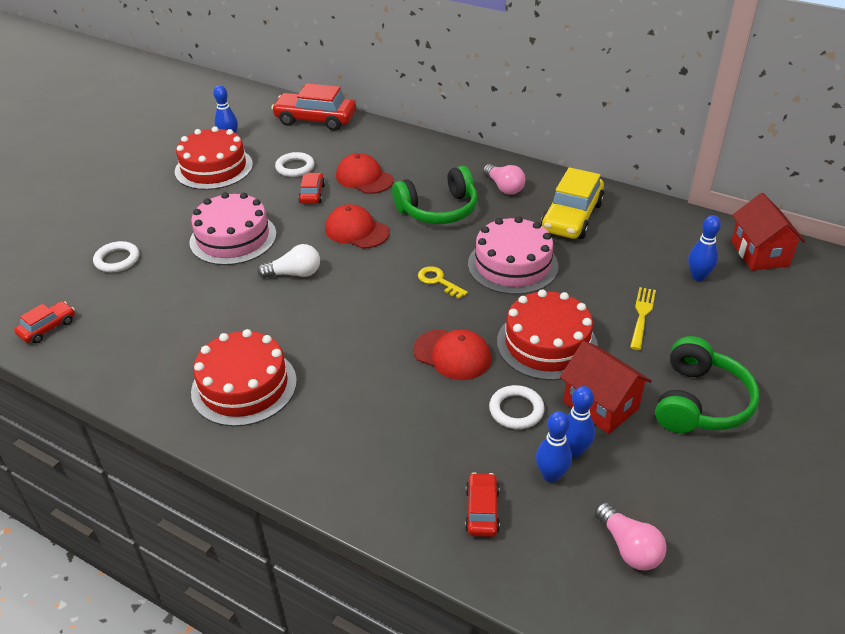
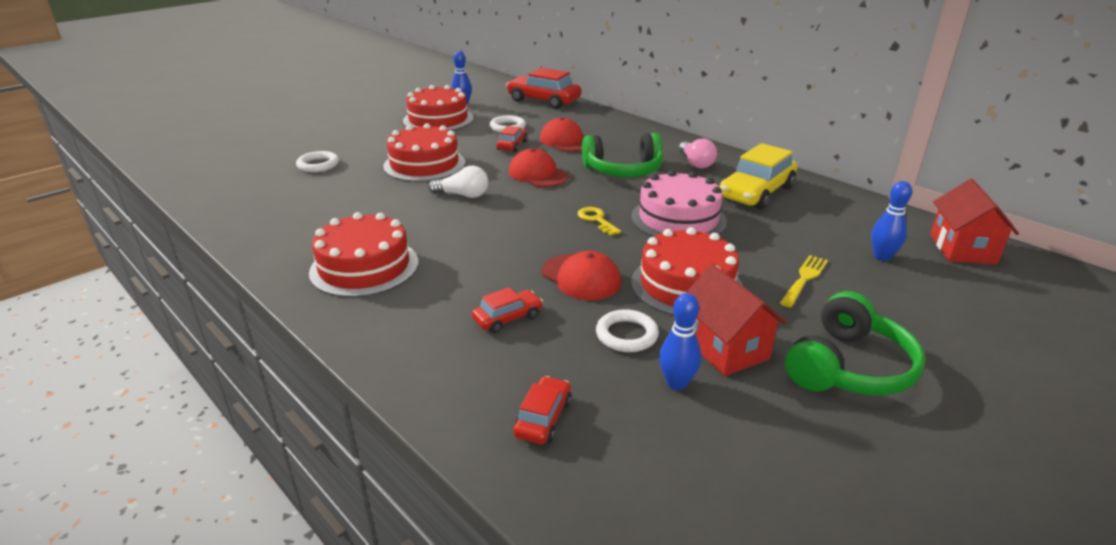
camera: 15 degrees right, 10 degrees down
red car [14,301,75,343] -> red car moved to [472,287,543,333]
pink cake [189,192,276,265] -> red cake [383,123,465,182]
blue bowling pin [536,411,572,483] -> none
pink light bulb [595,502,667,570] -> none

